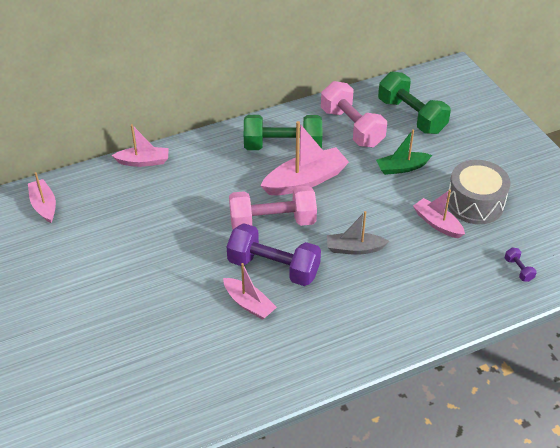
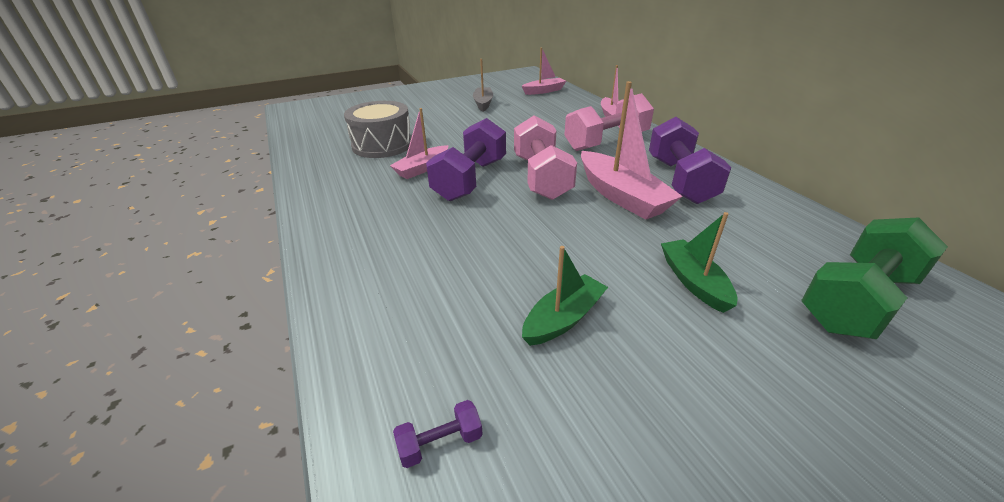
camera: 90 degrees right, 10 degrees down
green dumbbell [244,115,322,150] -> purple dumbbell [649,117,731,204]
pink dumbbell [321,81,387,147] -> pink dumbbell moved to [564,93,654,151]
grey boat [327,211,389,255] -> grey boat moved to [473,59,493,112]
pink boat [413,189,465,238] -> green boat [522,246,608,346]
grey drum [447,160,511,224] -> grey drum moved to [344,101,412,158]

